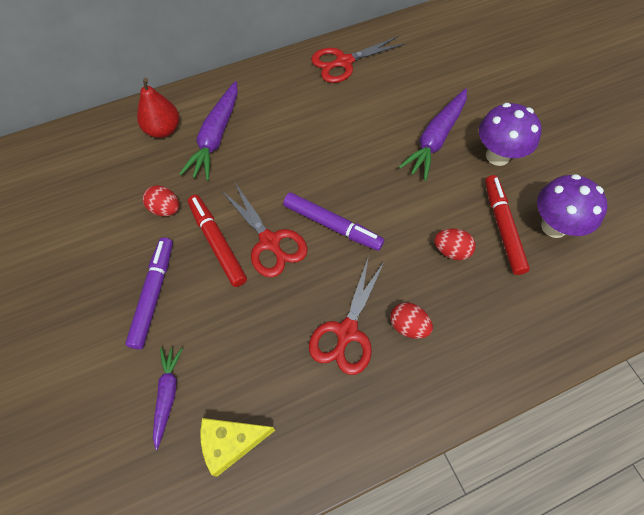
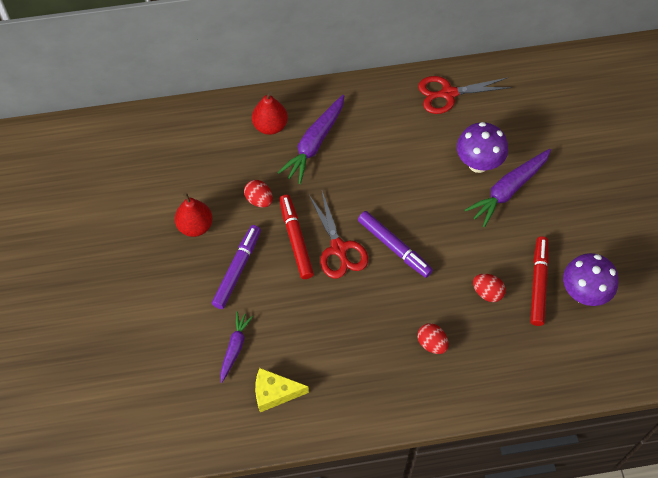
camera: 15 degrees right, 0 degrees up
red scissors [309,256,385,375] -> none
purple mushroom [479,103,542,166] -> purple mushroom moved to [457,122,508,173]
none -> red pear [175,192,213,237]

